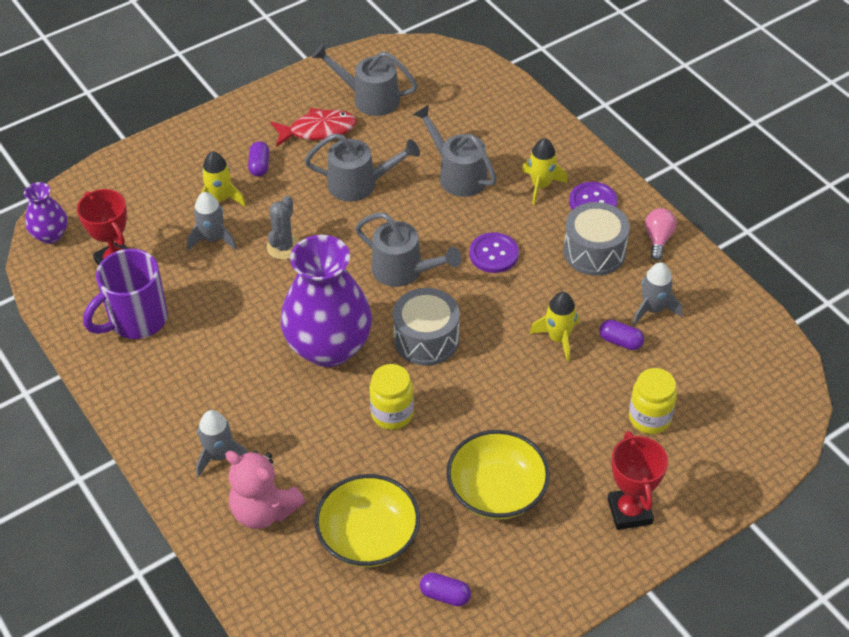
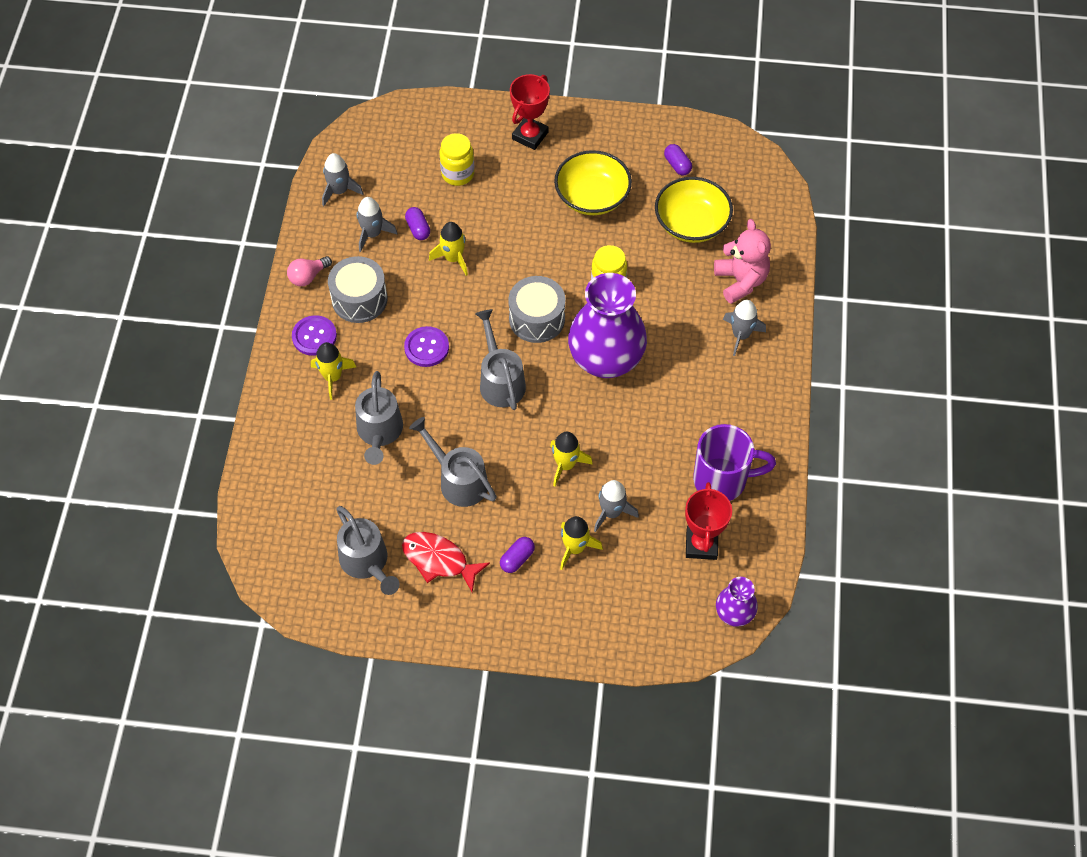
camera: 140 degrees left, 10 degrees up
grey cactus [267,196,300,260] -> yellow rocket [550,432,593,487]
none -> grey rocket [322,153,364,206]

